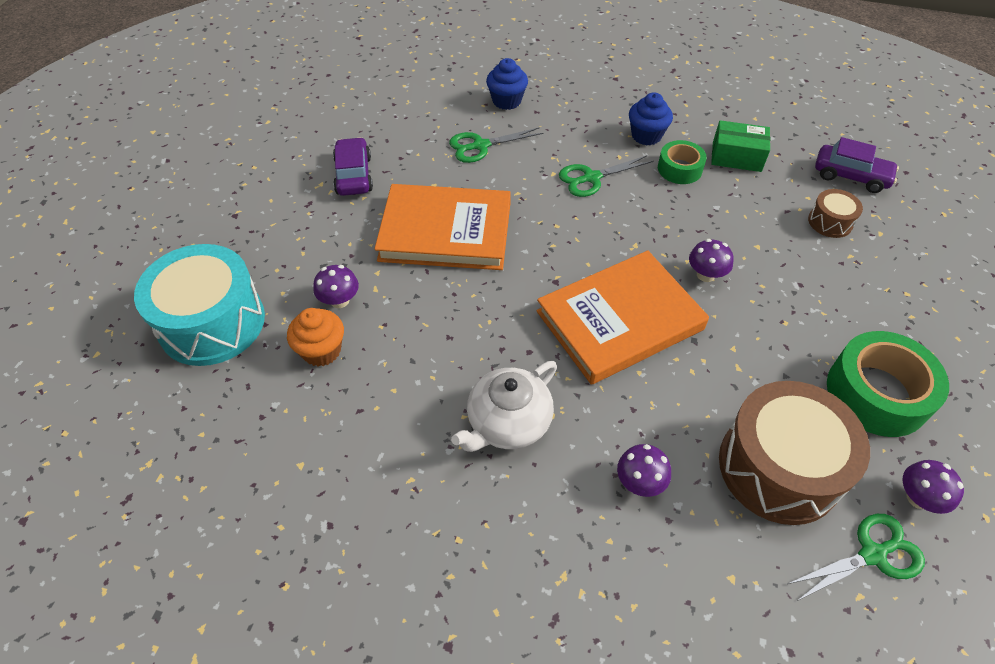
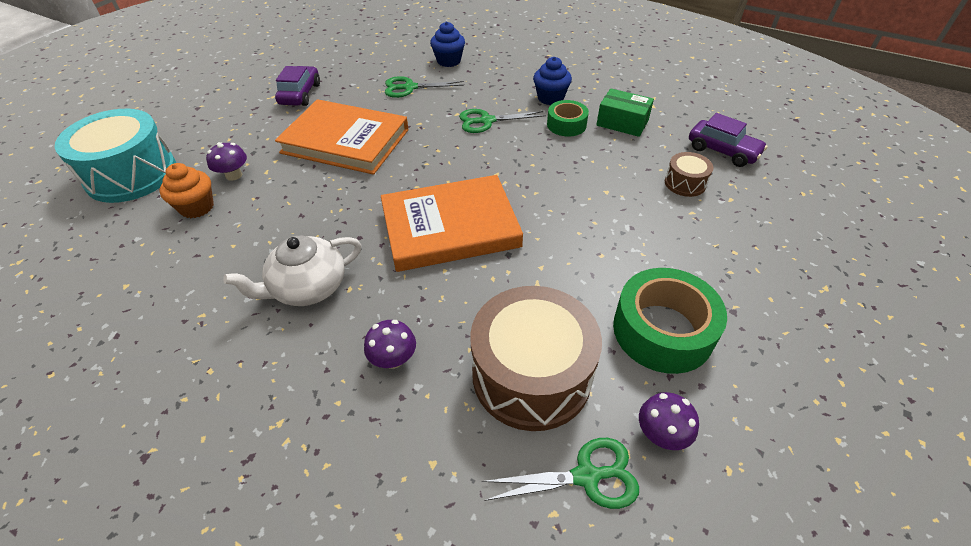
camera: 15 degrees right, 5 degrees down
purple mushroom [689,239,734,282] -> none

